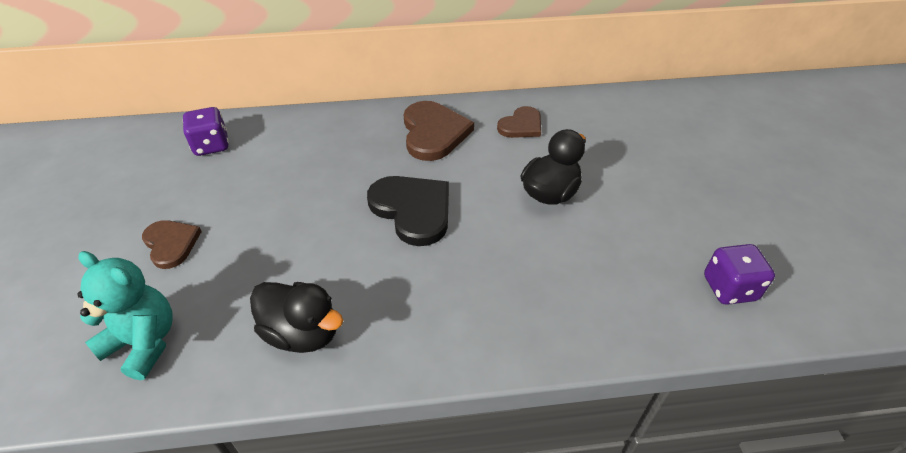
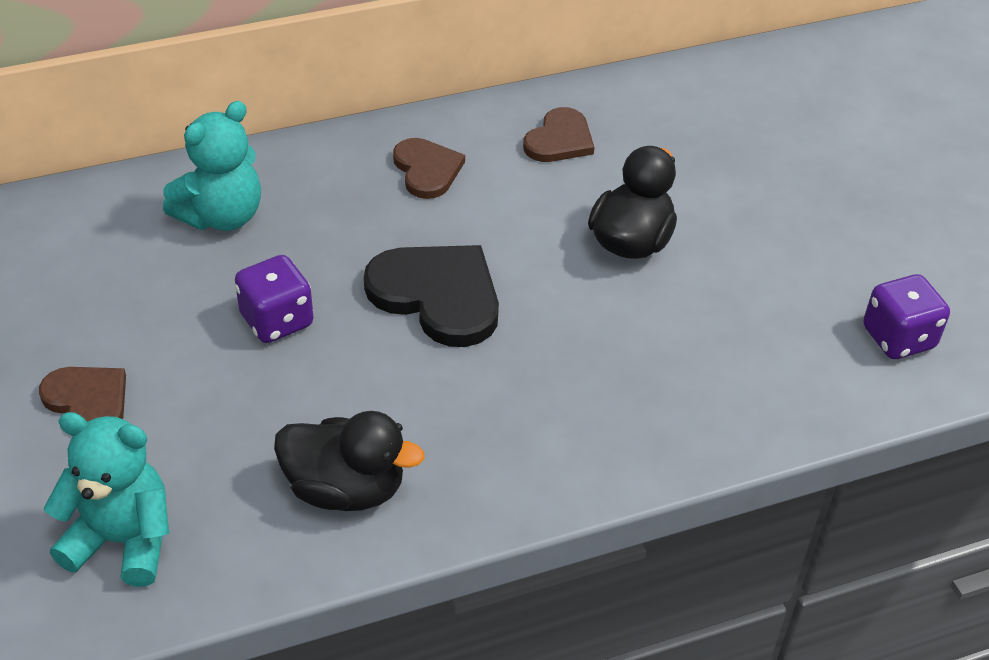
camera: 15 degrees left, 0 degrees up
purple dice [182,107,229,156] -> purple dice moved to [235,255,314,343]
brown heart [404,101,474,161] -> brown heart [393,138,465,199], size x0.62
none -> turquoise teddy bear [163,101,261,231]

